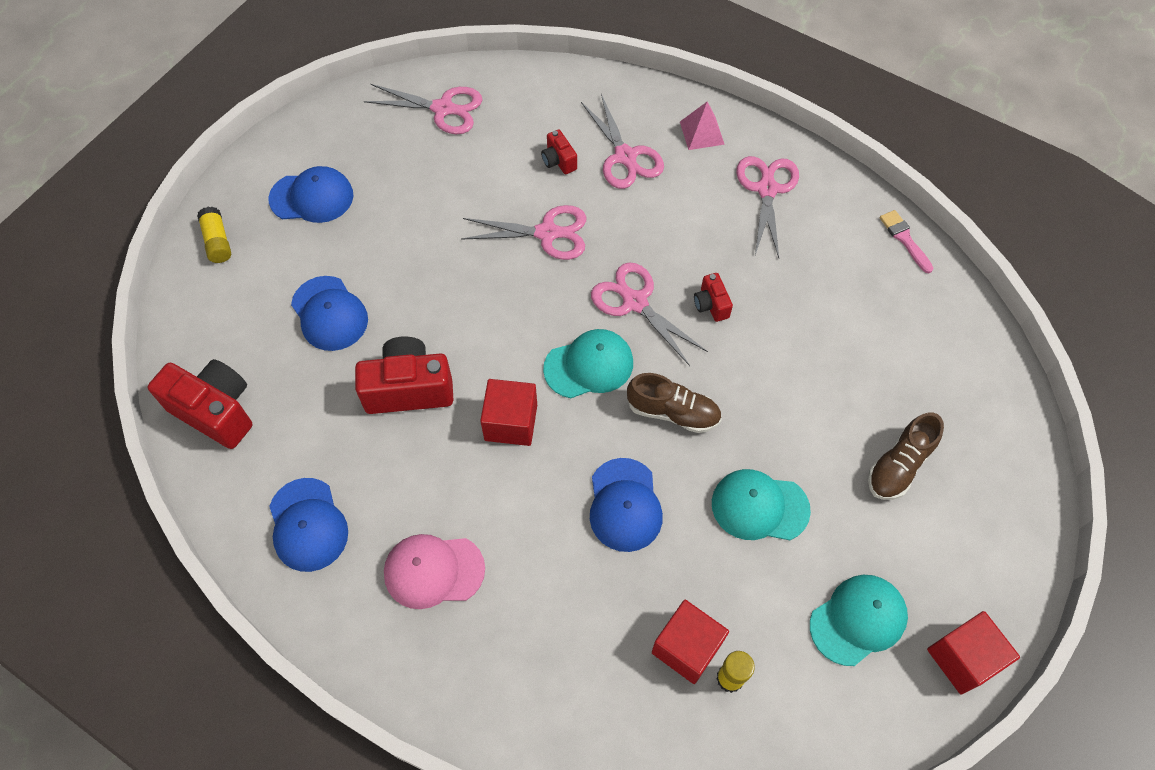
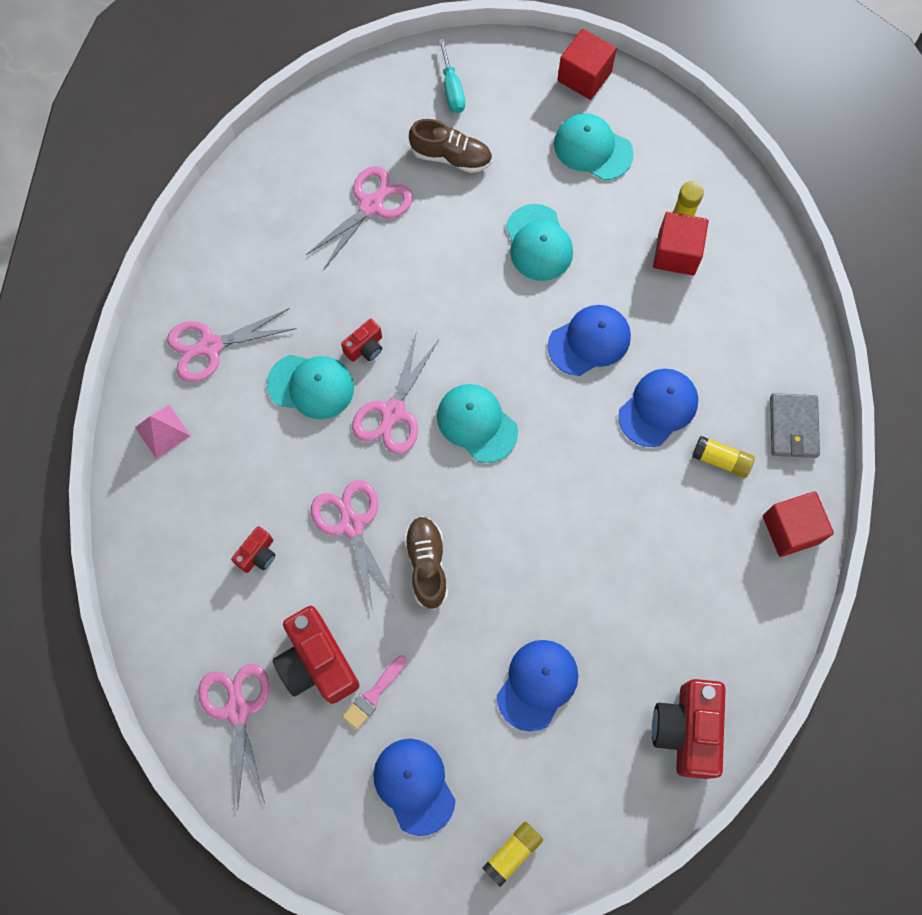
camera: 115 degrees left, 10 degrees up
blue cap [269,478,348,572] -> blue cap moved to [618,369,698,447]
red camera [355,336,453,414] -> red camera moved to [273,606,360,704]
pink cap [384,534,485,609] -> yellow glue stick [692,436,755,478]
red cube [480,379,537,446] -> red cube moved to [763,491,834,557]
pink scissors [581,94,664,189] -> pink scissors moved to [306,166,413,269]
brown shoe [627,373,722,433] -> brown shoe moved to [404,516,448,610]
pink brush [880,210,933,273] -> pink brush moved to [342,655,407,730]
none -> turquoise cap [267,355,354,419]
none -> turquoise screwdriver [439,39,465,113]
none -> grey wallet [770,393,820,458]

